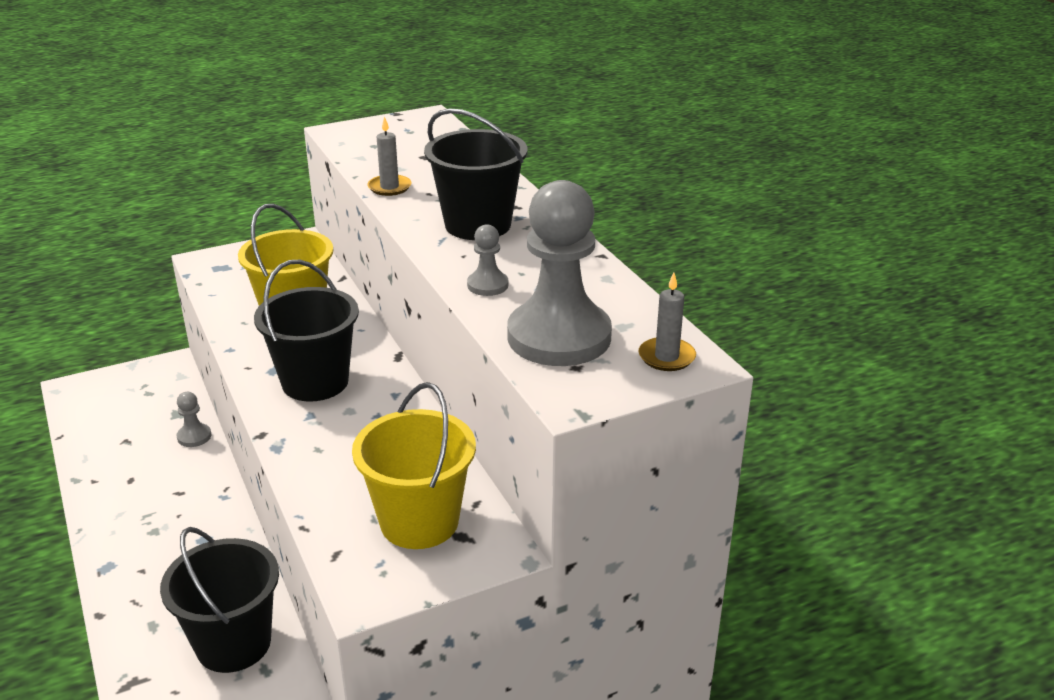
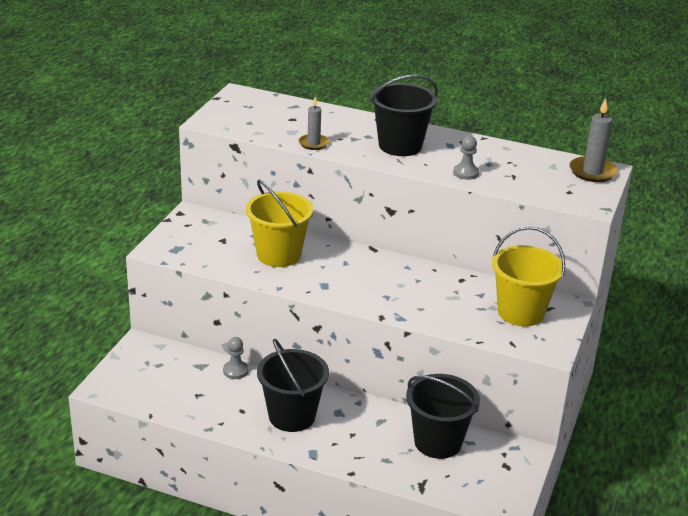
camera: 45 degrees left, 0 degrees up
black bucket [254,260,359,402] -> black bucket moved to [257,339,329,432]
grey pawn [507,180,612,366] -> none
grey candle [638,273,696,371] -> grey candle [569,98,618,182], size x1.52

